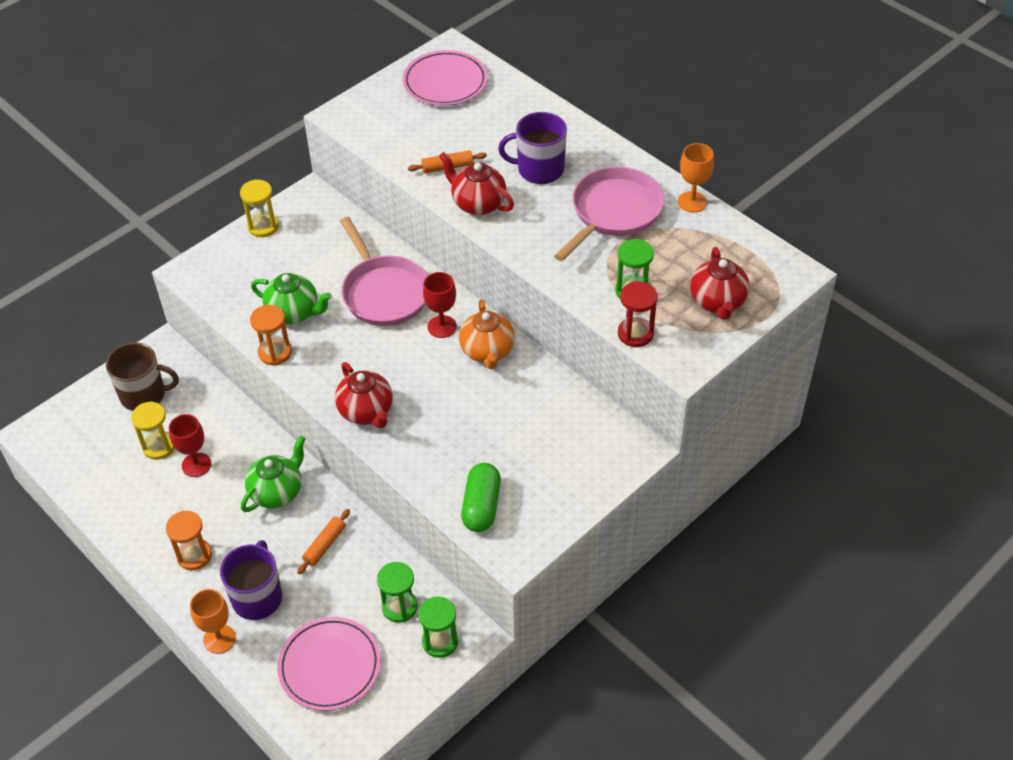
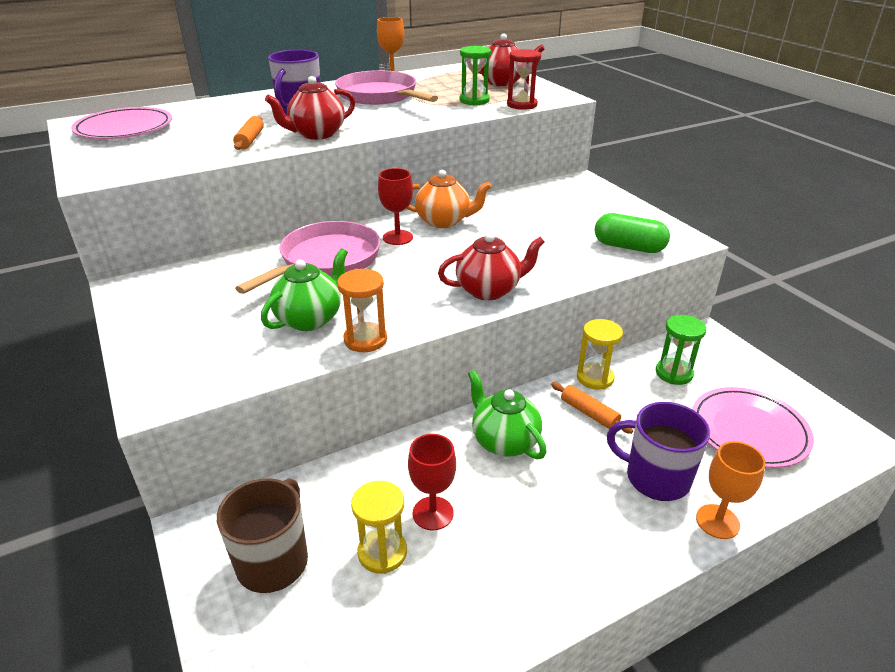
camera: 75 degrees left, 15 degrees down
orange hourglass [166,511,212,570] -> none
yellow hourglass [240,179,279,237] -> yellow hourglass moved to [577,319,623,390]
pink pan [340,217,428,326] -> pink pan turned 45 degrees counterclockwise [235,221,381,294]
green hourglass [418,596,458,658] -> none

